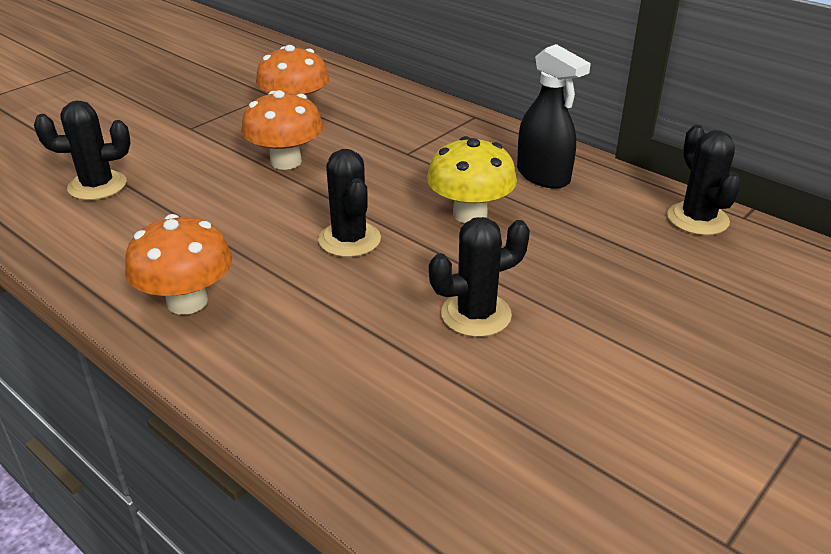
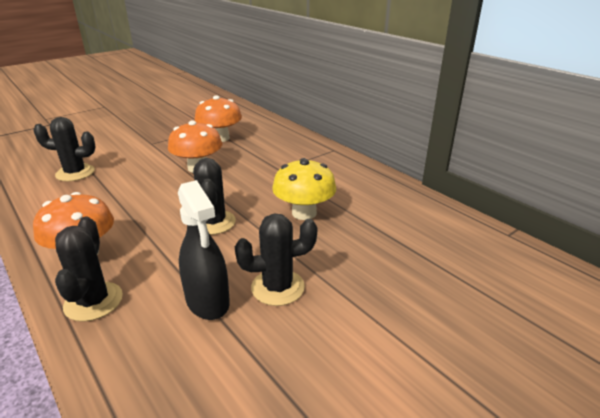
camera: 10 degrees right, 5 degrees down
black spray bottle [517,44,591,189] -> black spray bottle moved to [178,180,230,320]
black cactus [667,125,742,235] -> black cactus moved to [55,216,123,322]

